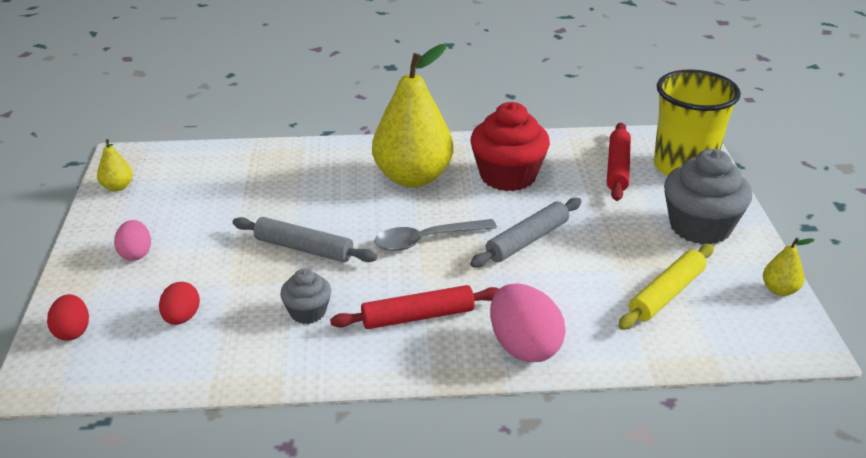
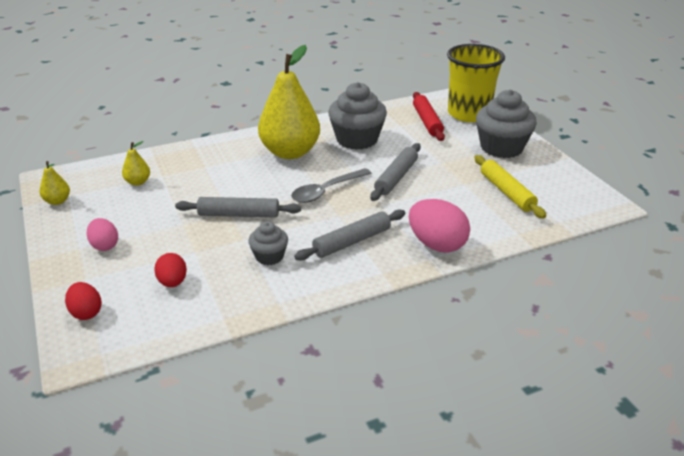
camera: 20 degrees left, 0 degrees up
red rolling pin [330,285,499,329] -> grey rolling pin [294,209,405,261]
red cupcake [471,102,550,191] -> grey cupcake [328,82,387,150]
yellow rolling pin [618,244,714,330] -> yellow rolling pin turned 45 degrees counterclockwise [474,155,546,219]
yellow pear [763,237,815,296] -> yellow pear moved to [122,141,150,186]

